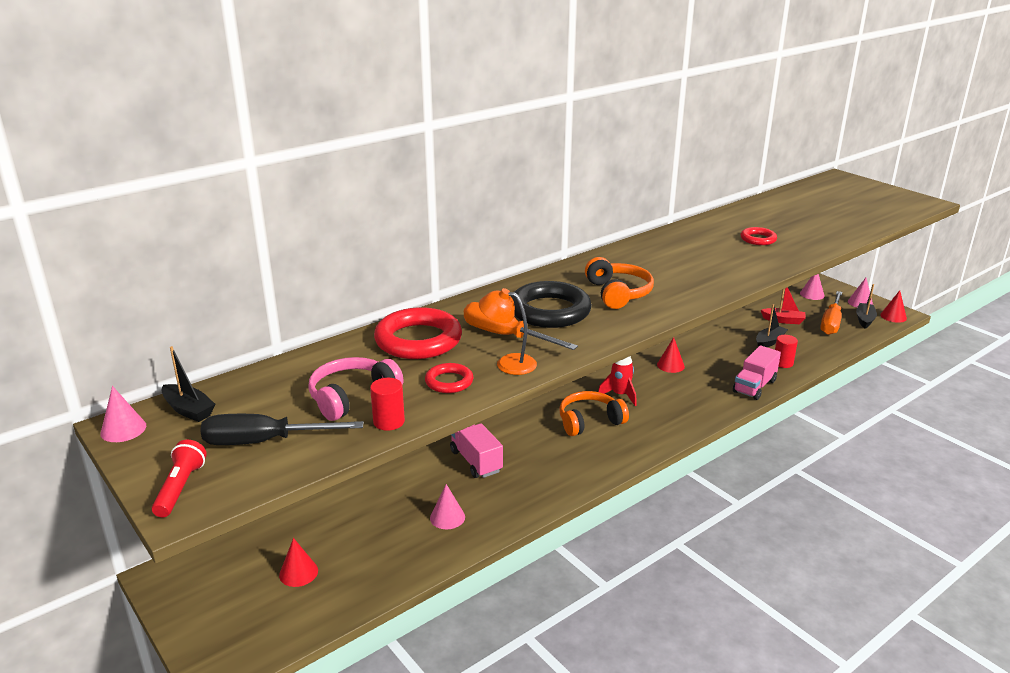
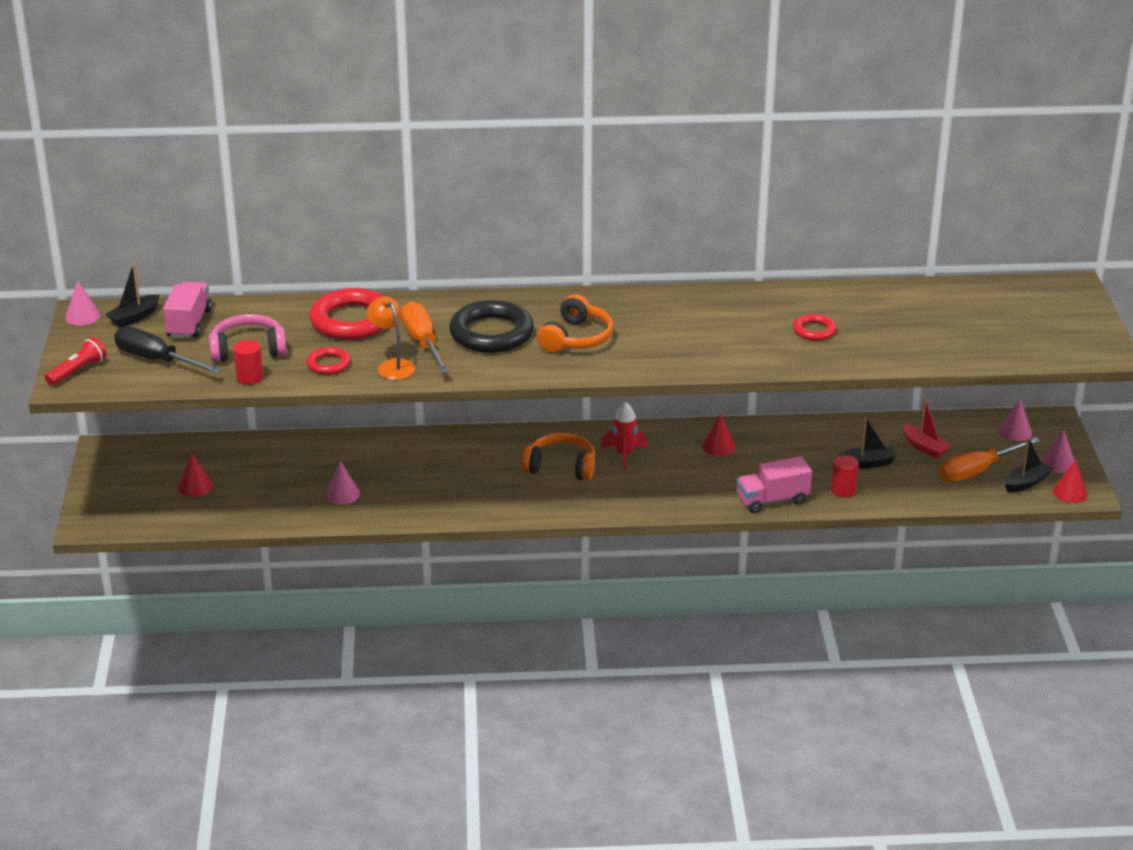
camera: 35 degrees right, 5 degrees up
black boat [162,346,216,422] -> black boat turned 60 degrees clockwise [106,264,160,328]
pink truck [450,423,503,478] -> pink truck moved to [163,281,212,338]

